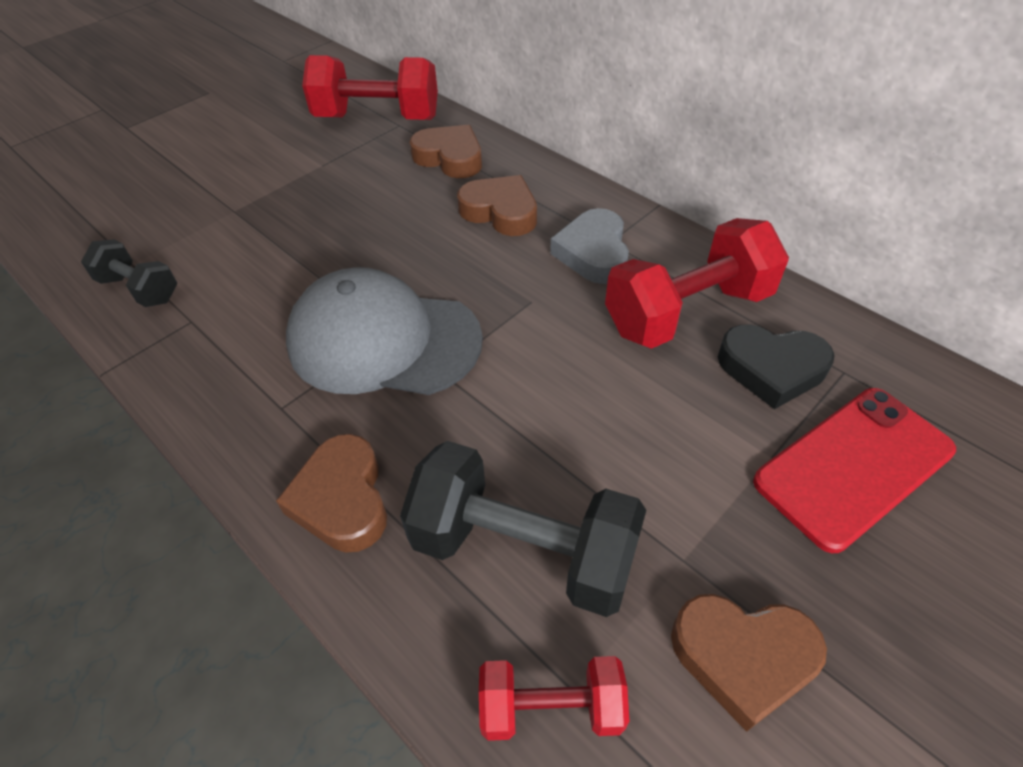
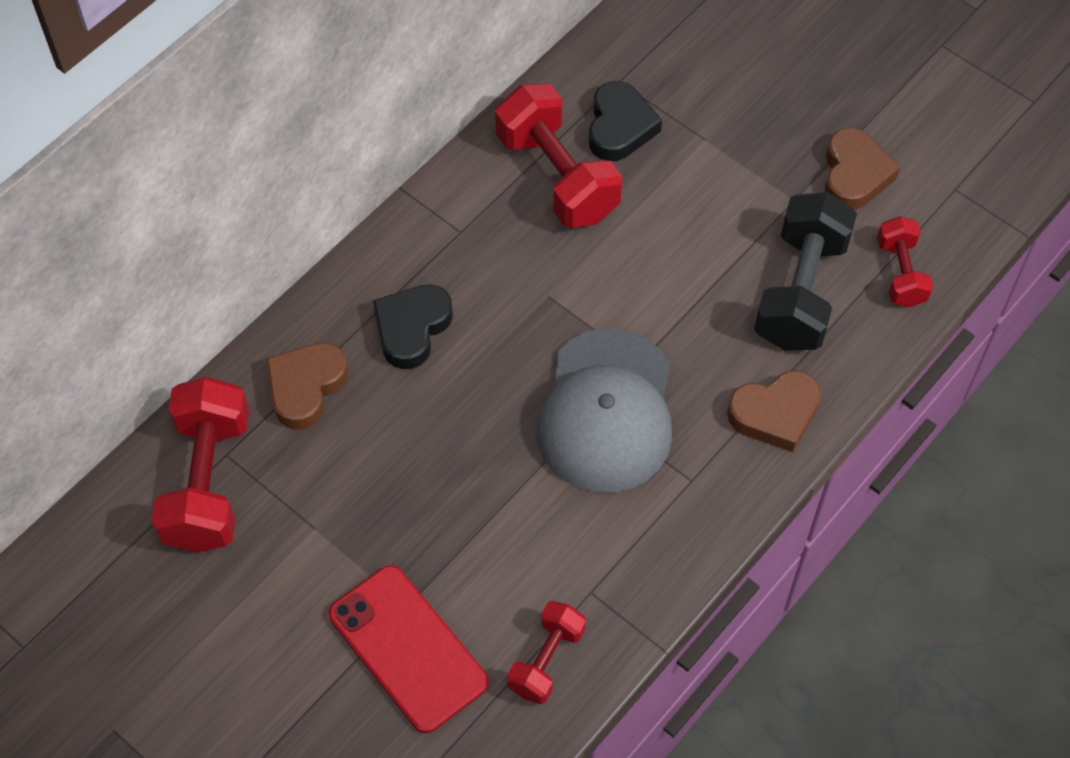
camera: 95 degrees left, 10 degrees up
black dumbbell [81,239,177,307] -> red dumbbell [507,601,586,704]
brown heart [457,175,537,236] -> black heart [373,284,453,369]
grey heart [550,208,629,284] -> none
red phone [753,388,956,553] -> red phone moved to [328,565,489,733]

